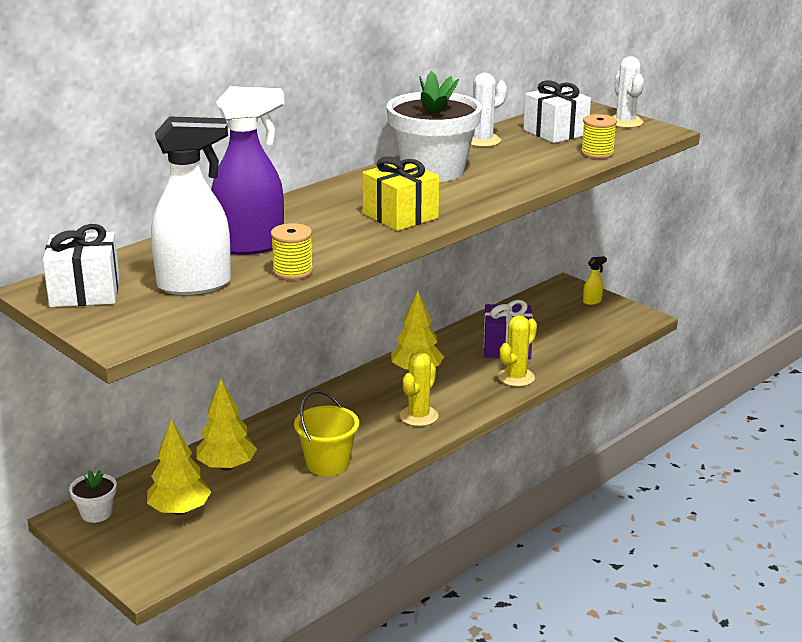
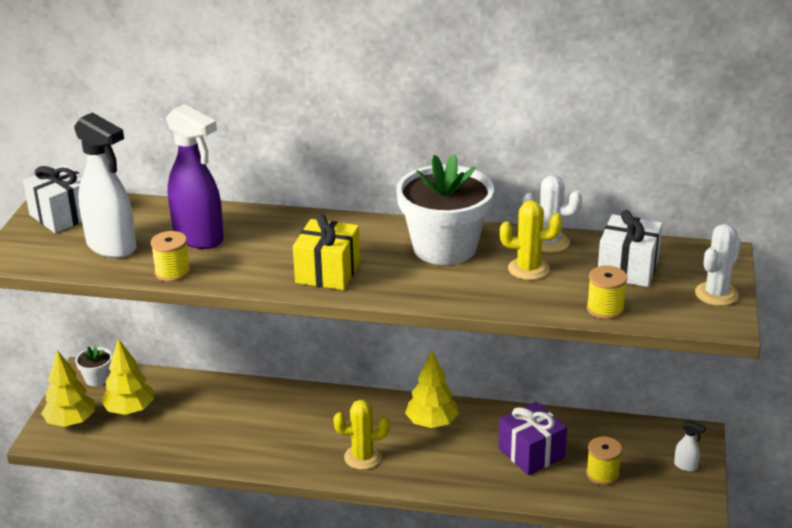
camera: 55 degrees right, 5 degrees up
yellow tree [196,379,257,471] -> yellow tree moved to [41,350,95,427]
yellow bucket [294,390,359,476] -> none
yellow cactus [498,315,537,387] -> yellow cactus moved to [500,200,562,280]
yellow spray bottle [583,256,607,305] -> white spray bottle [674,420,706,472]
none -> yellow spool [586,437,622,485]

